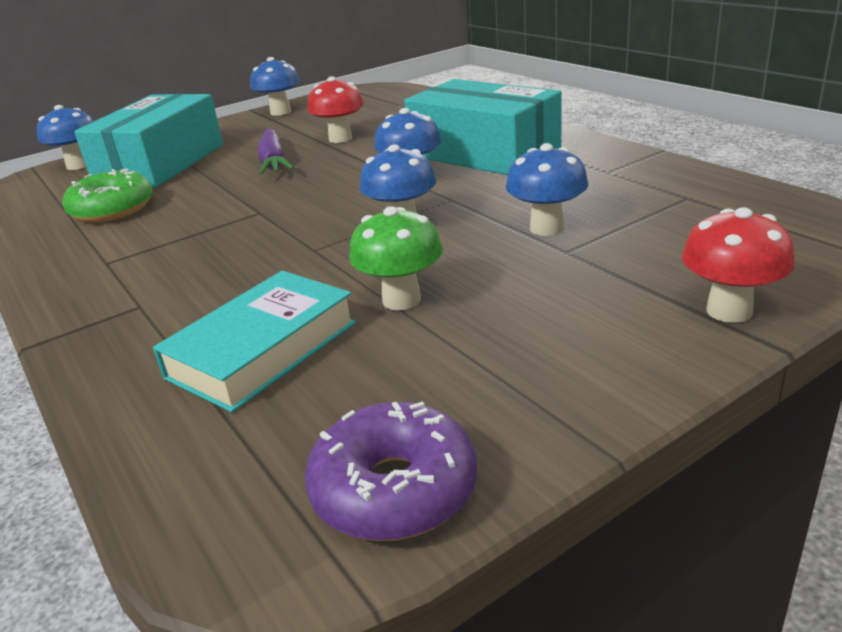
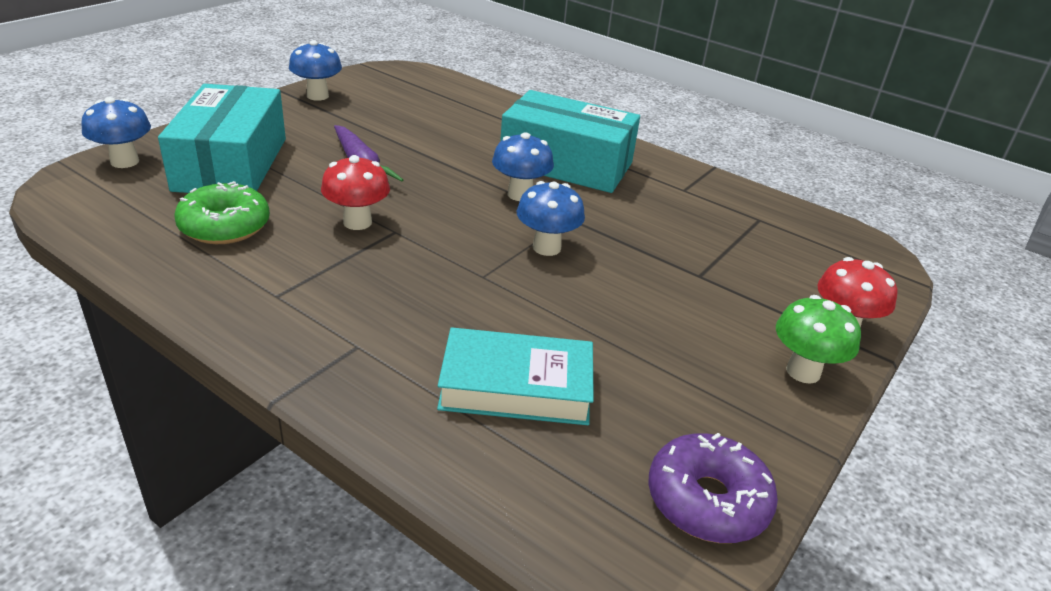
camera: 25 degrees left, 5 degrees up
turquoise book [153,271,356,413] -> turquoise book turned 75 degrees clockwise [437,327,594,425]
red mushroom [307,76,364,143] -> red mushroom moved to [321,155,390,230]
green mushroom [349,206,443,310] -> green mushroom moved to [776,295,861,384]
blue mushroom [506,143,588,236] -> none

